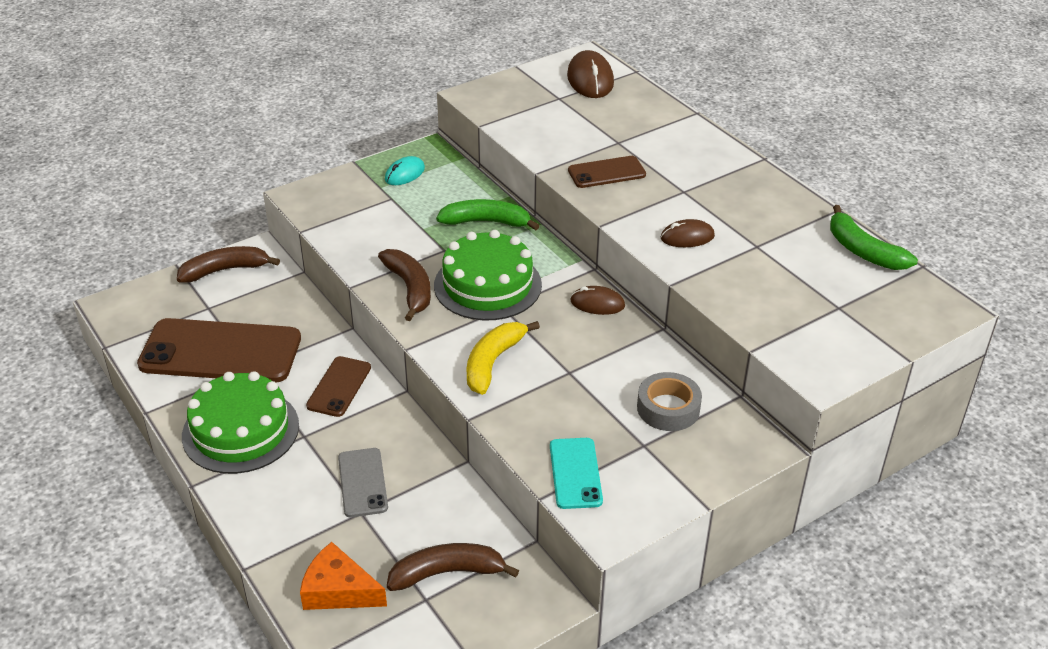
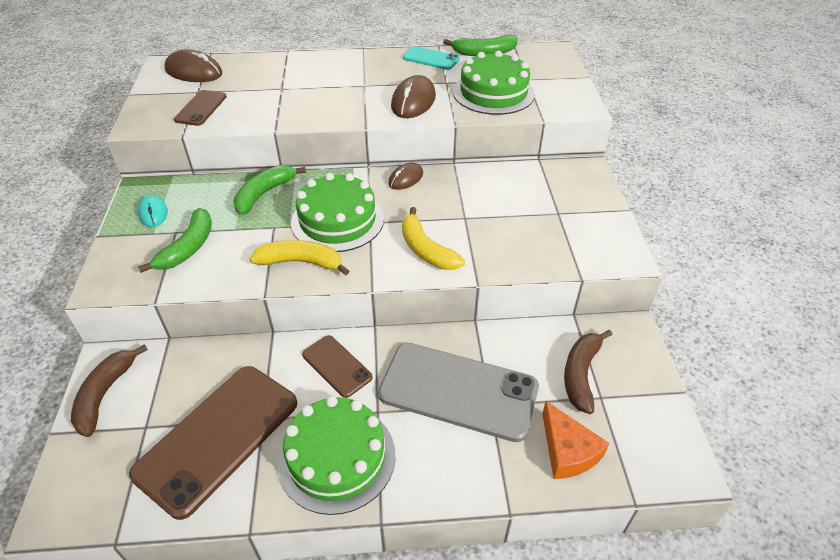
camera: 60 degrees left, 5 degrees up
orange cheese [300,542,387,610] -> orange cheese turned 75 degrees counterclockwise [542,401,609,479]
grey phone [338,448,388,517] -> grey phone [378,343,539,442], size x1.97
brown banana [378,249,431,321] -> yellow banana [250,240,349,276]
turquoise phone [550,438,603,509] -> turquoise phone moved to [403,46,460,70]
brown phone [568,156,646,188] -> brown phone moved to [174,90,227,126]
grey tape [637,372,702,431] -> none
brown mouse [661,219,715,247] -> brown mouse [391,75,436,118], size x1.62
none -> green banana [138,208,212,273]
none -> green cake [453,51,535,115]

